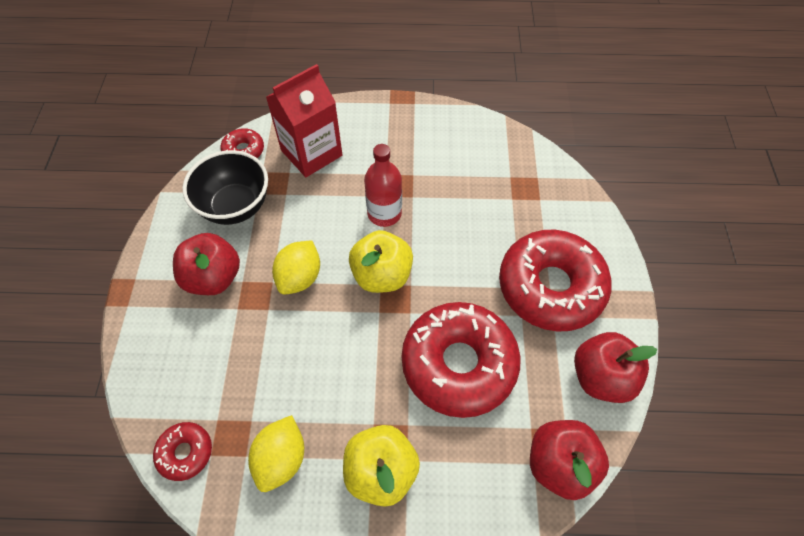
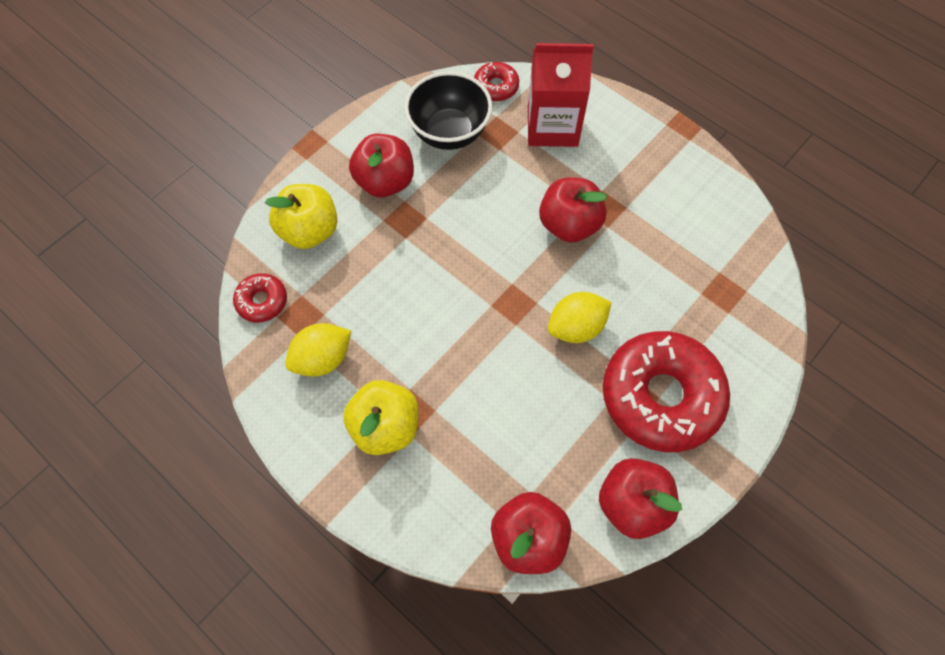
camera: 40 degrees right, 5 degrees up
yellow lemon [272,240,320,294] -> yellow lemon moved to [548,292,612,343]
yellow apple [349,230,413,293] -> yellow apple moved to [265,184,337,249]
red bottle [364,144,402,227] -> red apple [539,177,607,243]
red donut [402,302,520,418] -> none

